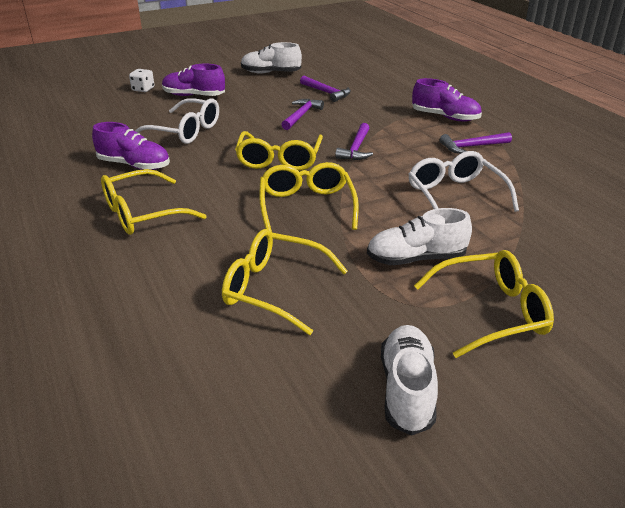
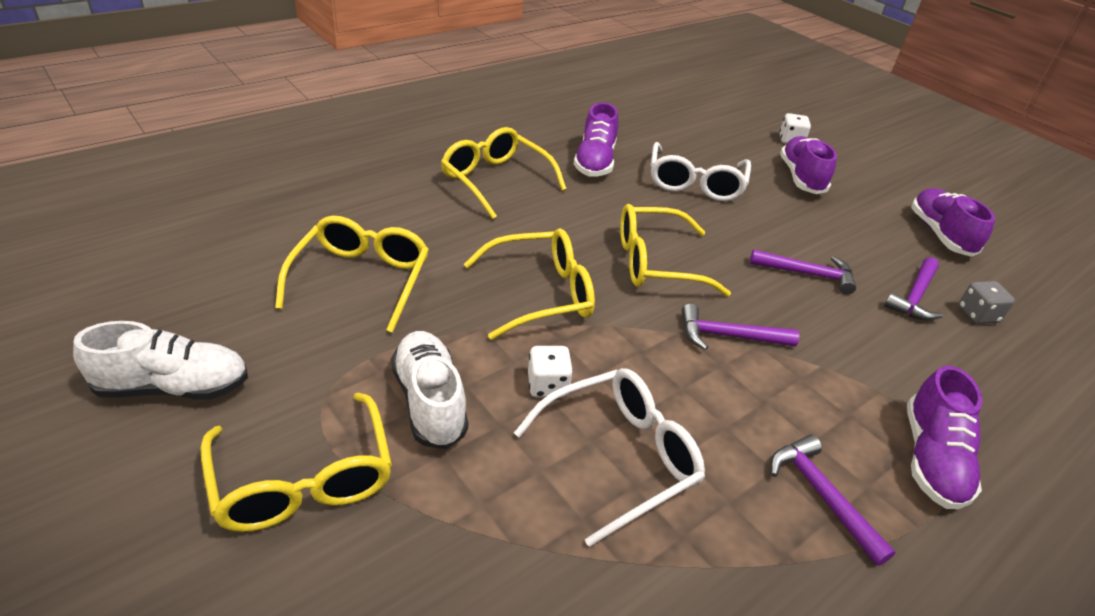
camera: 75 degrees right, 5 degrees up
white shoe [241,42,302,74] -> purple shoe [911,188,995,257]
none -> white dice [528,346,573,397]
none -> grey dice [958,281,1015,324]

